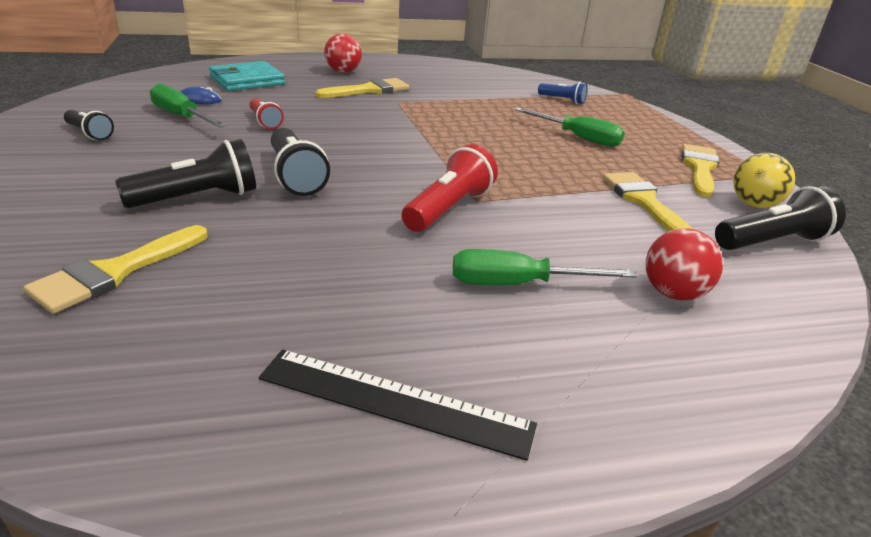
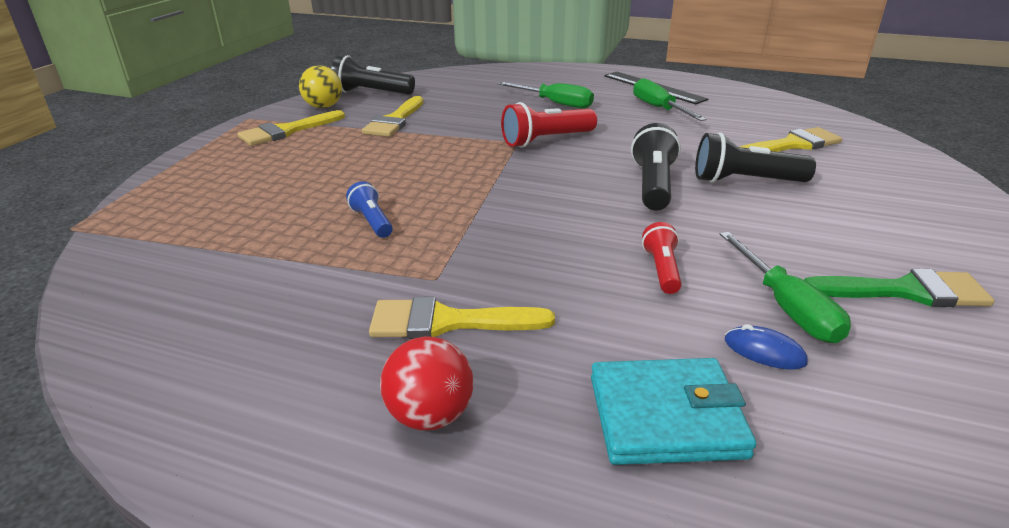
camera: 145 degrees left, 0 degrees up
black flashlight [64,110,114,140] -> green brush [804,268,995,307]
green screwdriver [515,107,625,147] -> green screwdriver moved to [633,78,707,121]
blue flashlight [538,82,588,104] -> blue flashlight moved to [346,181,393,238]
red ball [645,228,723,300] -> none

